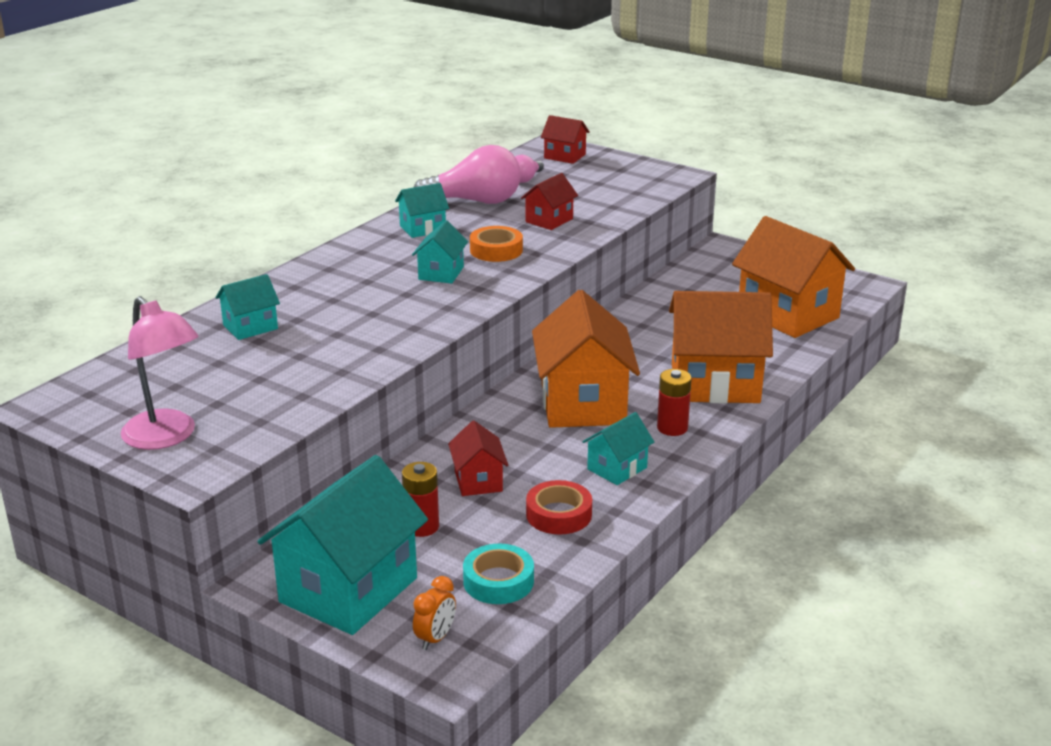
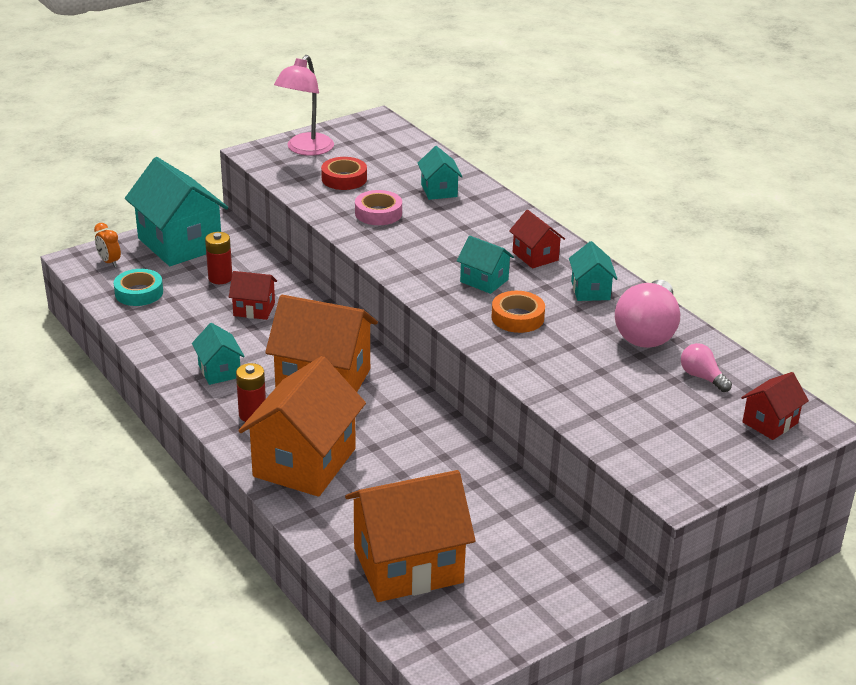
camera: 110 degrees right, 5 degrees up
pink lamp [121,296,199,450] -> pink lamp turned 45 degrees counterclockwise [274,55,334,156]
red house [521,173,578,230] -> red house moved to [509,210,565,268]
red tape [526,480,592,534] -> red tape moved to [321,157,367,190]
none -> pink tape [355,190,402,225]

